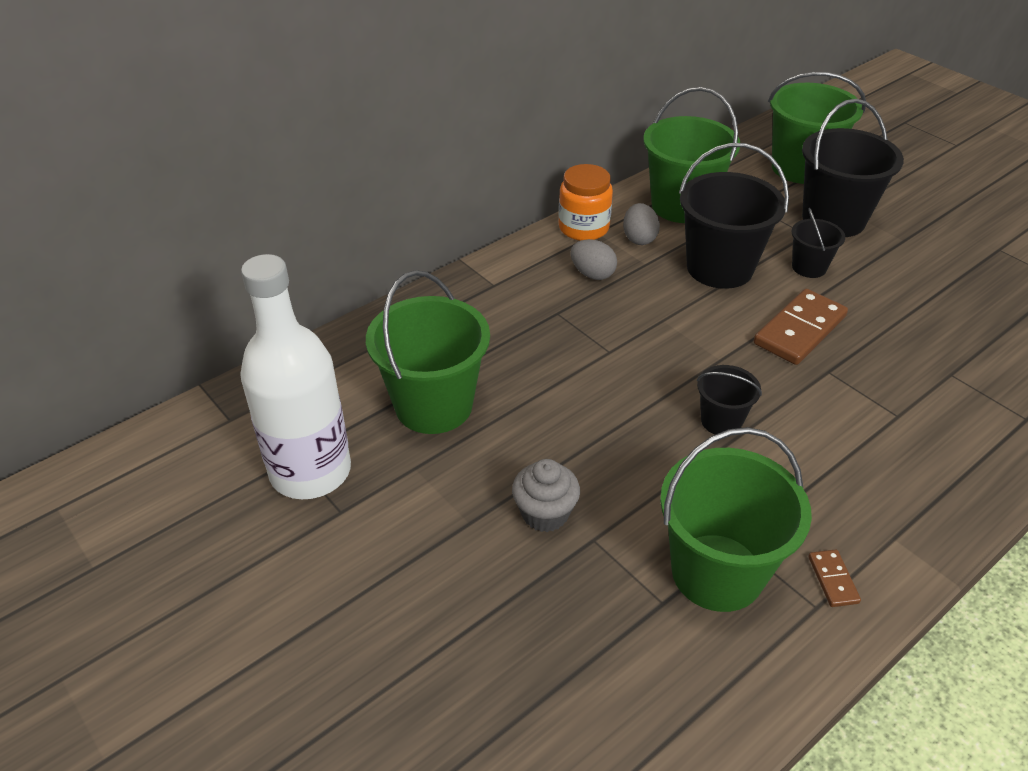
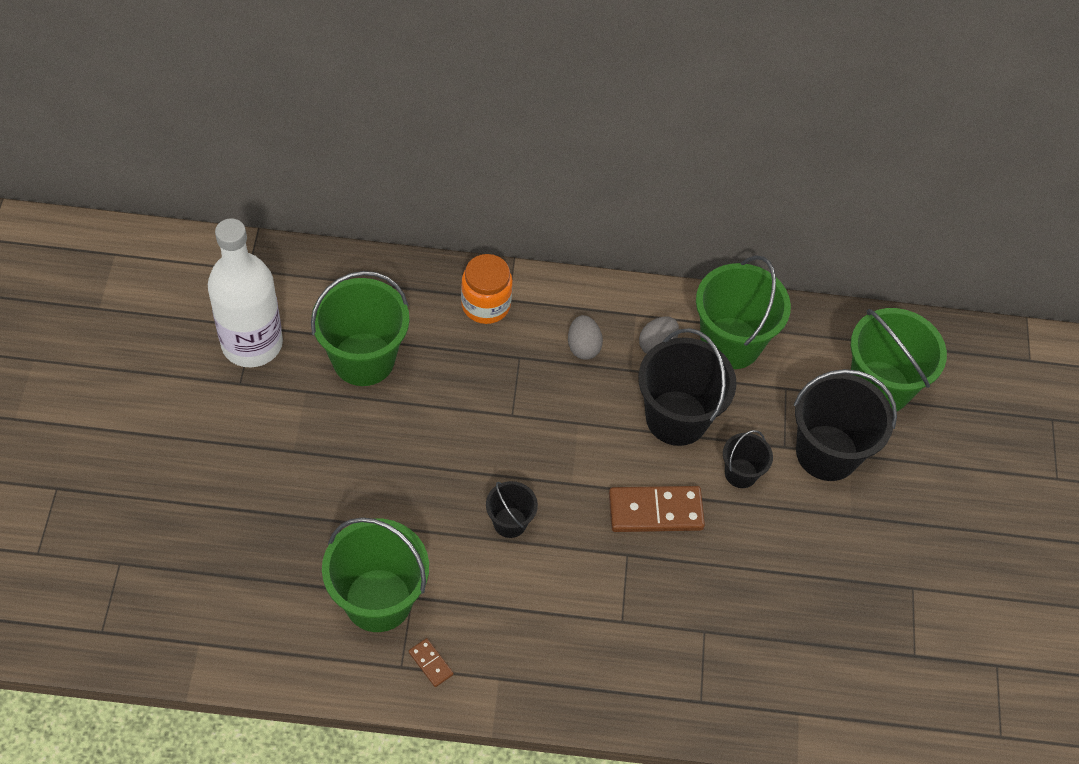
camera: 40 degrees right, 15 degrees up
grey cupcake [512,459,580,532] -> none
orange jar [559,164,613,241] -> orange jar moved to [461,254,513,324]
brown domino [808,549,861,607] -> brown domino turned 75 degrees counterclockwise [409,638,454,687]

